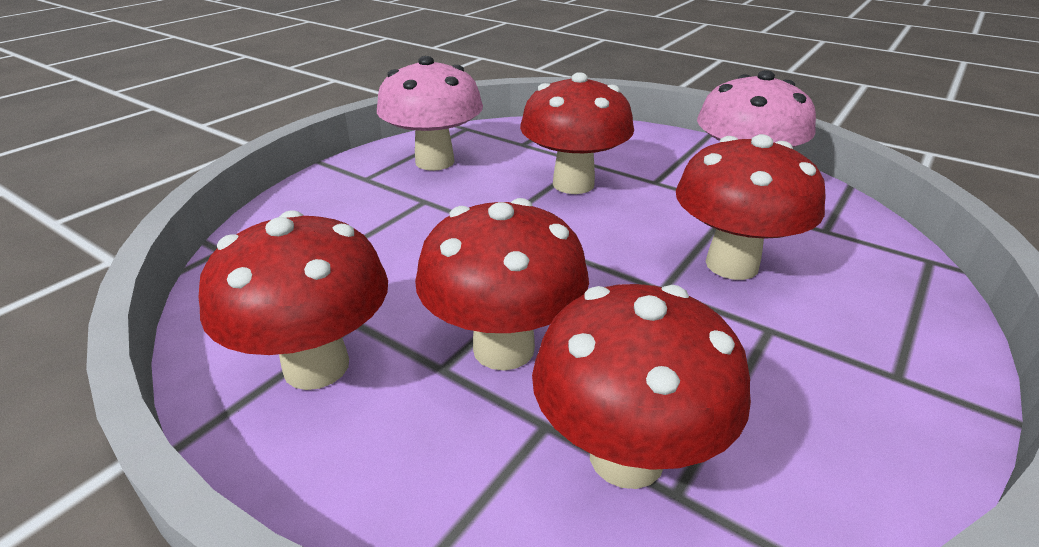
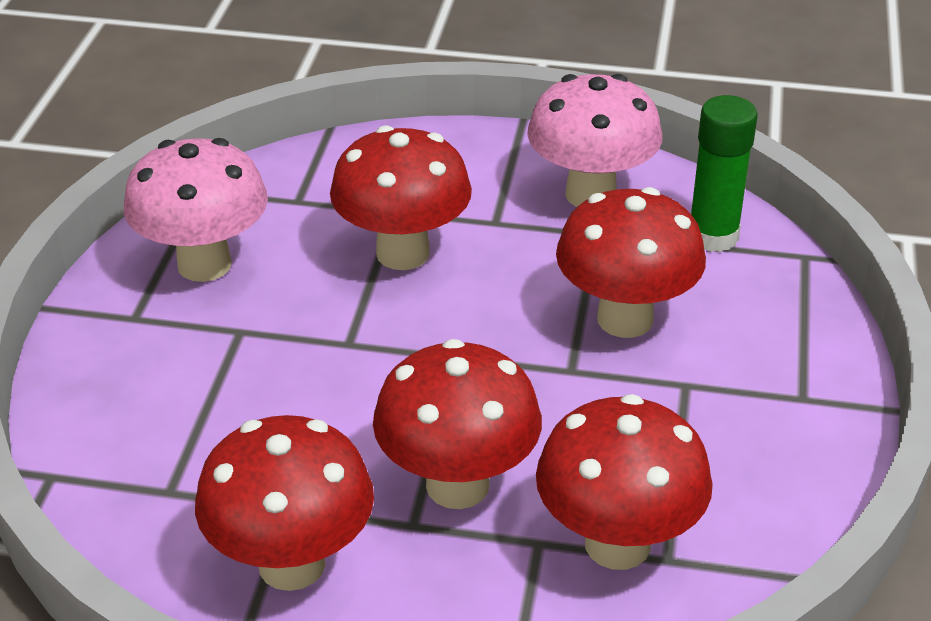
camera: 25 degrees left, 5 degrees up
none -> green glue stick [691,95,758,252]

